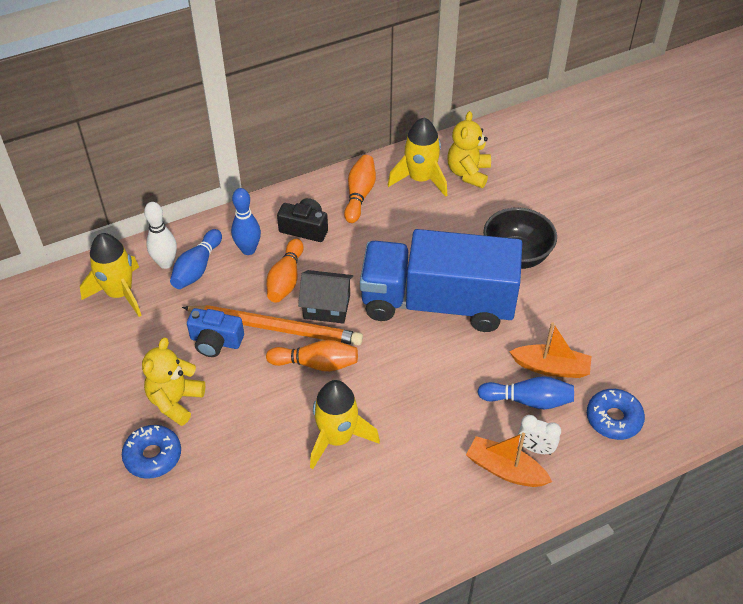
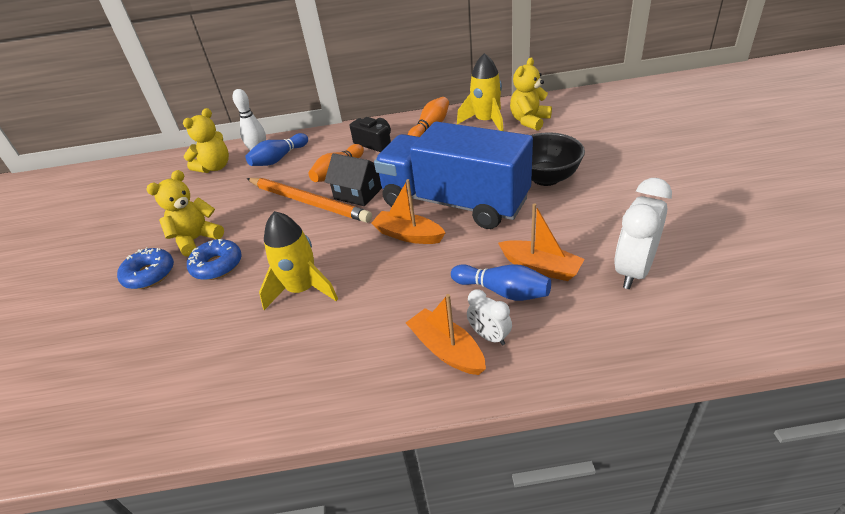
camera: 25 degrees right, 10 degrees down
yellow rocket [80,233,142,317] -> yellow teddy bear [183,108,229,173]
blue camera [187,308,244,357] -> none
blue bowling pin [231,188,261,255] -> none
orange bowling pin [266,340,358,372] -> none
blue donut [587,389,645,440] -> blue donut moved to [187,239,242,280]
none -> orange boat [371,179,446,244]
none -> white clock [614,178,672,289]

